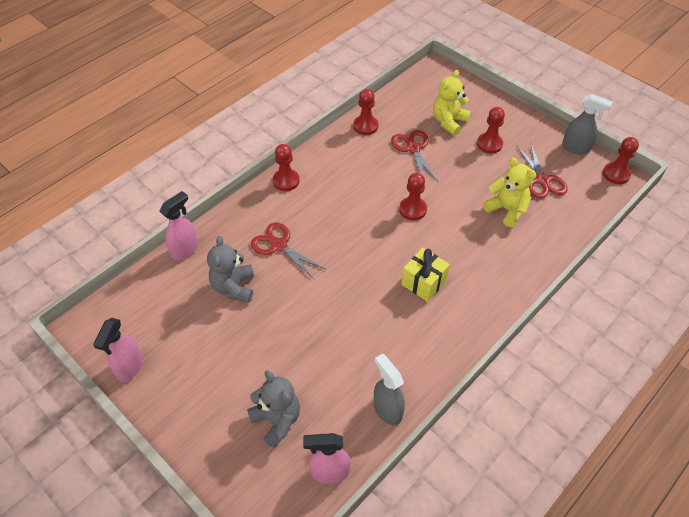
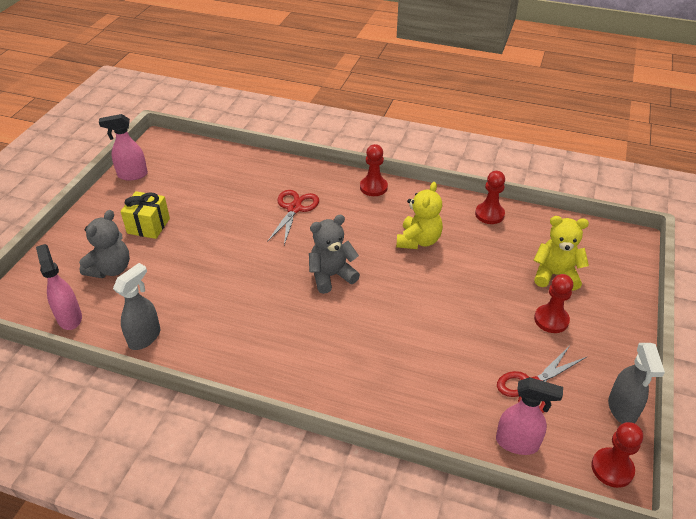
camera: 65 degrees right, 10 degrees down
pink spray bottle [159,191,198,260] -> pink spray bottle moved to [496,377,563,455]
grey teddy bear [207,236,254,303] -> grey teddy bear moved to [309,215,360,294]
red scissors [391,130,438,181] -> none
red pawn [399,173,427,220] -> none
yellow gift [402,248,450,302] -> yellow gift moved to [120,191,170,239]
yellow teddy bear [483,157,537,227] -> yellow teddy bear moved to [396,182,443,249]

